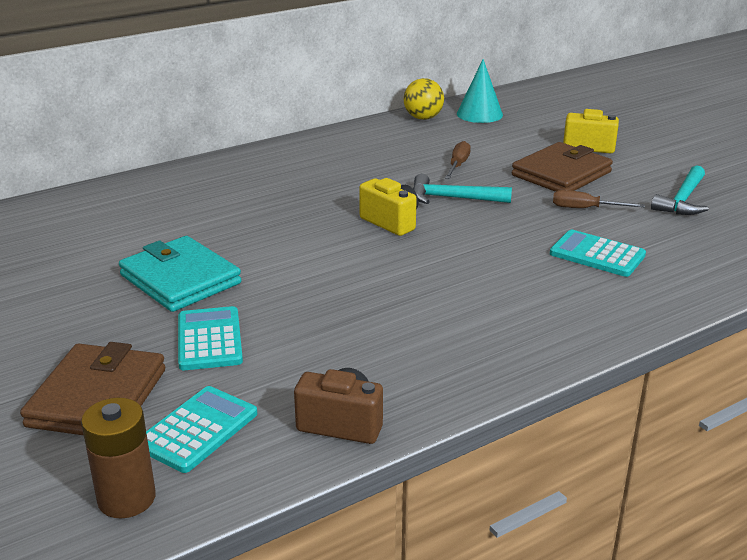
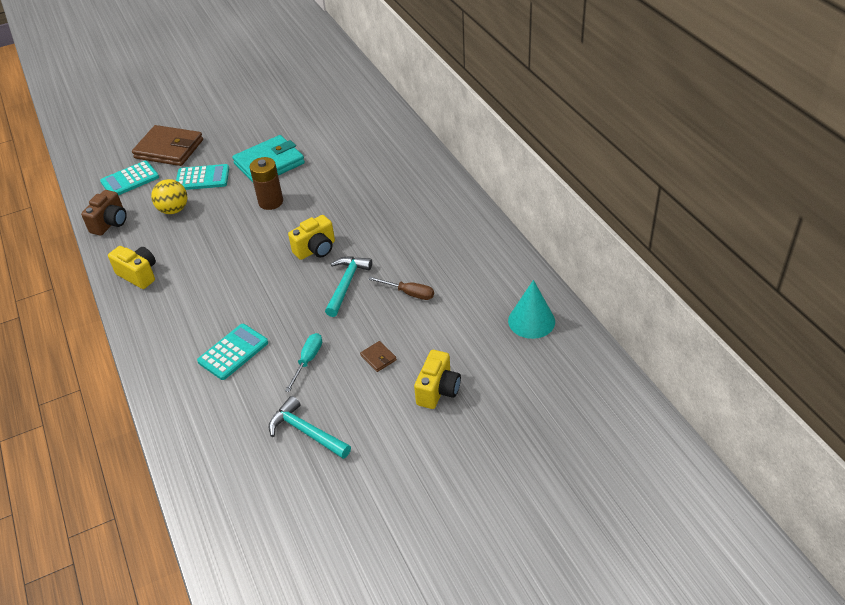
camera: 100 degrees right, 15 degrees up
brown battery [81,398,156,518] -> brown battery moved to [249,157,283,210]
turquoise calculator [146,386,257,473] -> turquoise calculator turned 105 degrees clockwise [100,161,159,195]
yellow ball [404,78,444,120] -> yellow ball moved to [151,179,187,214]
brown wallet [512,142,613,192] -> brown wallet [360,341,397,372], size x0.41
brown screwdriver [553,190,645,208] -> turquoise screwdriver [285,333,322,392]
none -> yellow camera [108,246,156,289]

